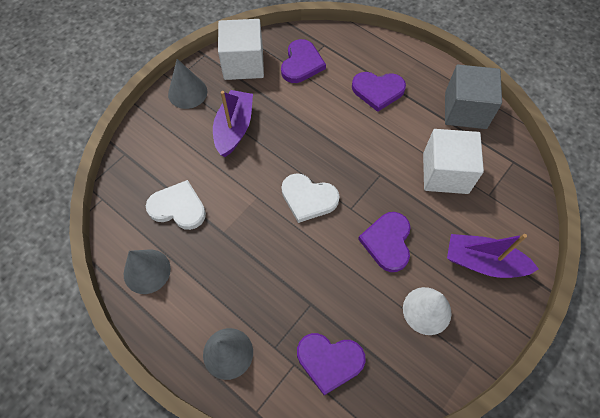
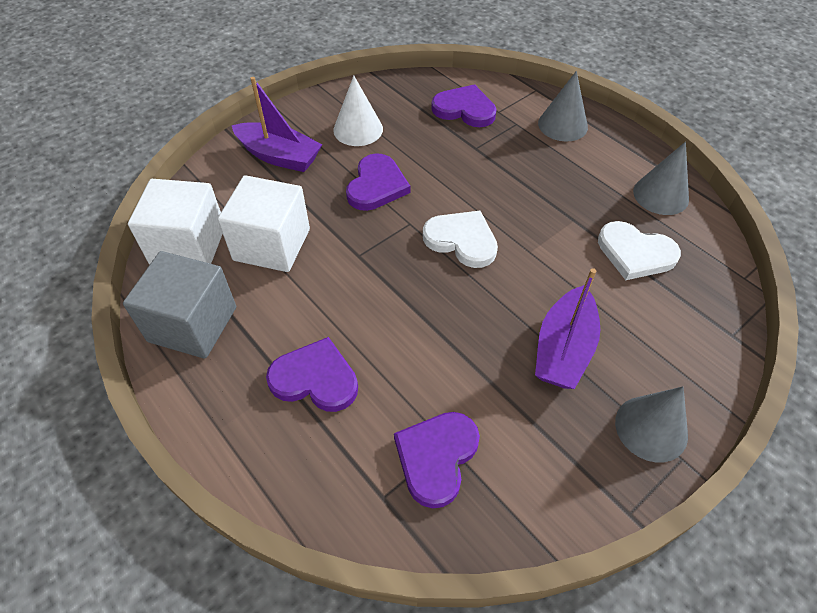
camera: 170 degrees left, 10 degrees down
white cube [218,19,264,80] -> white cube moved to [128,179,223,265]

